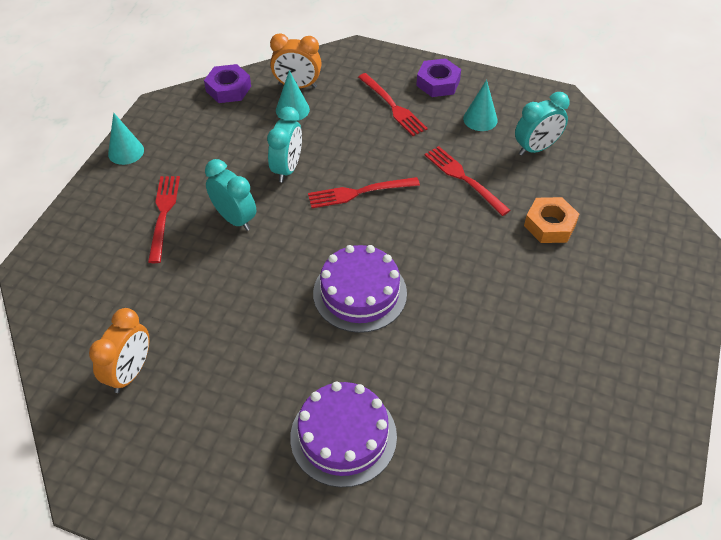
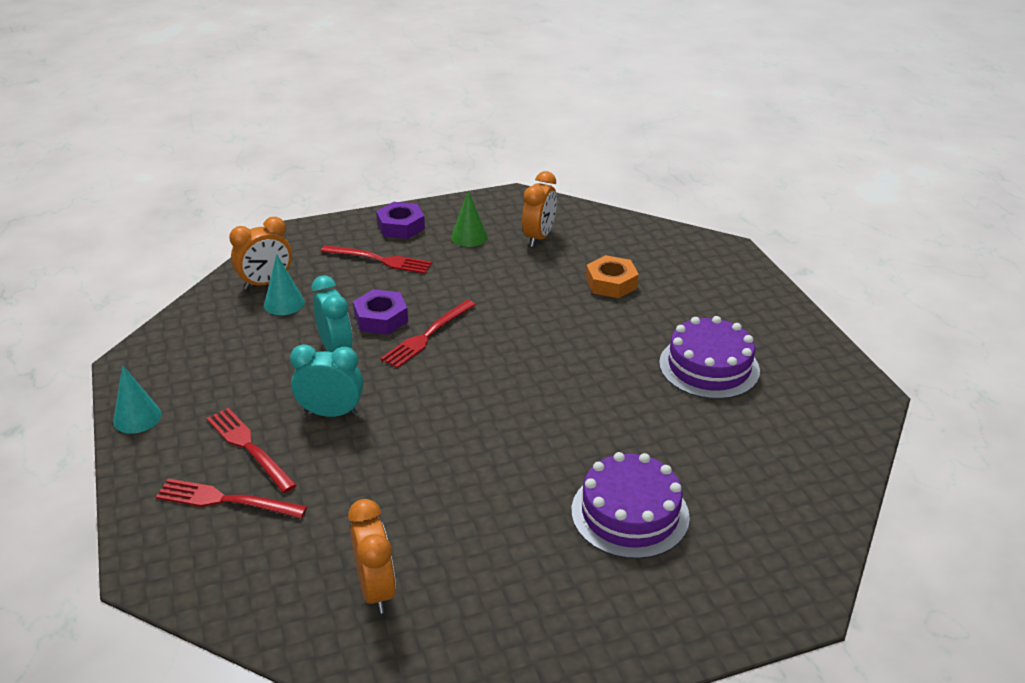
camera: 40 degrees left, 15 degrees down
purple nut [204,64,251,103] -> purple nut moved to [353,289,408,335]
purple cake [313,245,407,333] -> purple cake moved to [659,316,760,399]
red fork [425,146,511,216] -> red fork moved to [156,478,307,518]
turquoise cone [463,80,498,131] -> green cone [451,190,488,247]
turquoise clock [515,92,570,156] -> orange clock [522,171,557,247]

